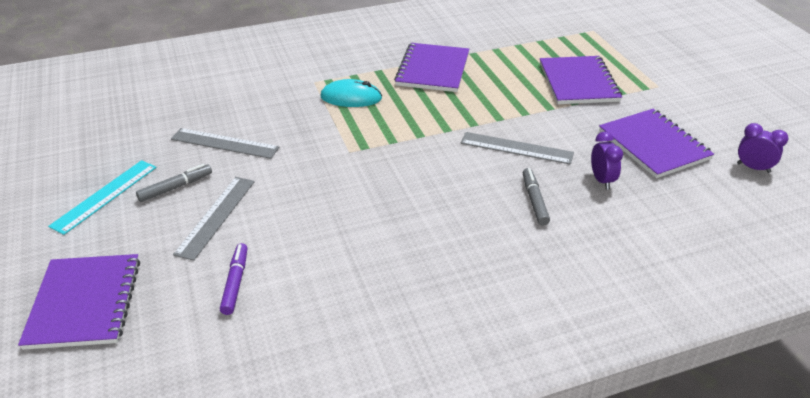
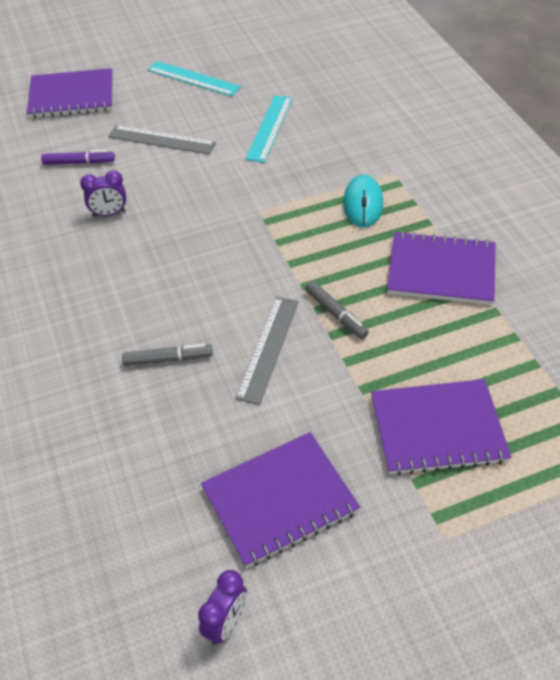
camera: 90 degrees right, 10 degrees up
grey marker [136,164,212,202] -> grey marker moved to [305,281,369,339]
grey ruler [171,128,279,159] -> turquoise ruler [245,95,293,163]
purple clock [591,132,623,190] -> purple clock moved to [80,170,126,217]

